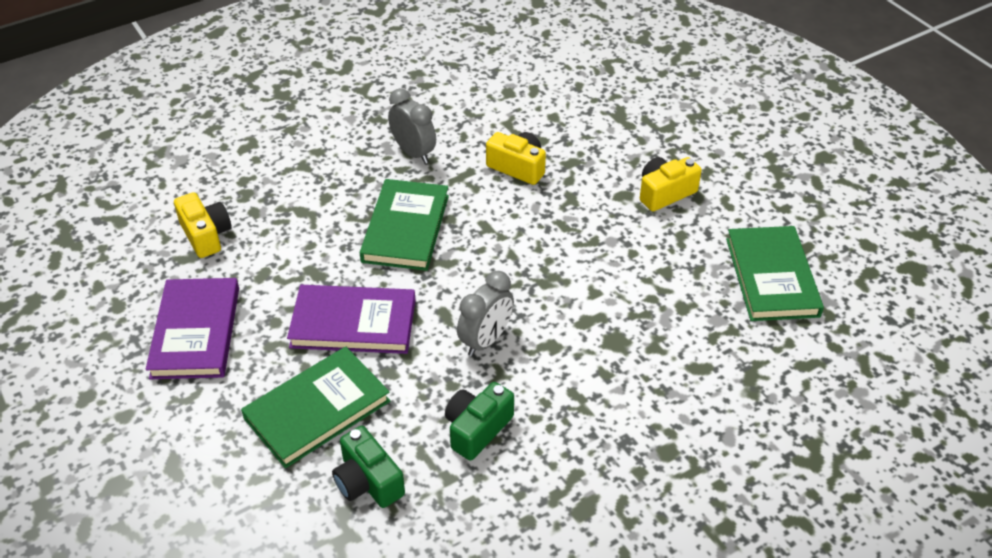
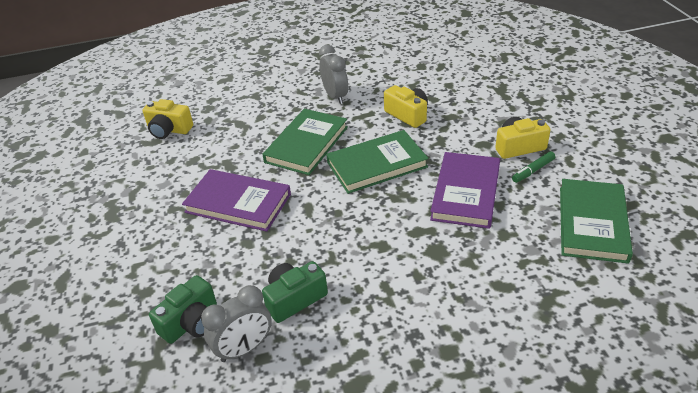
camera: 20 degrees right, 5 degrees down
purple book [146,278,239,379] -> purple book moved to [430,152,500,229]
yellow camera [174,192,232,258] -> yellow camera turned 120 degrees clockwise [142,99,193,139]
green book [241,347,391,468] -> green book moved to [326,130,429,194]
green camera [332,426,405,508] -> green camera turned 120 degrees counterclockwise [149,275,217,344]
grey clock [457,271,514,356] -> grey clock moved to [201,285,272,362]
none -> green marker [512,151,555,183]

